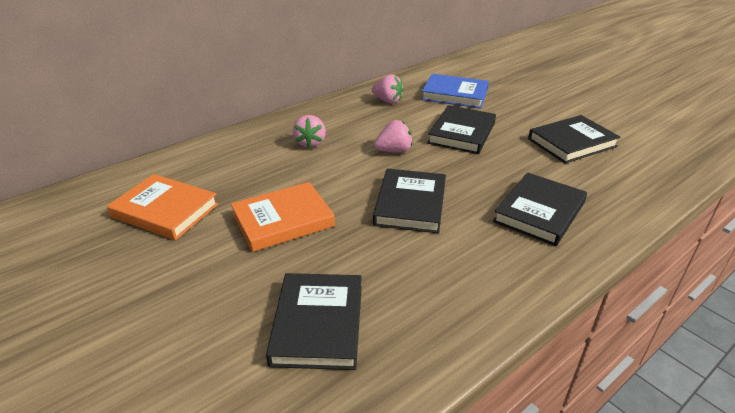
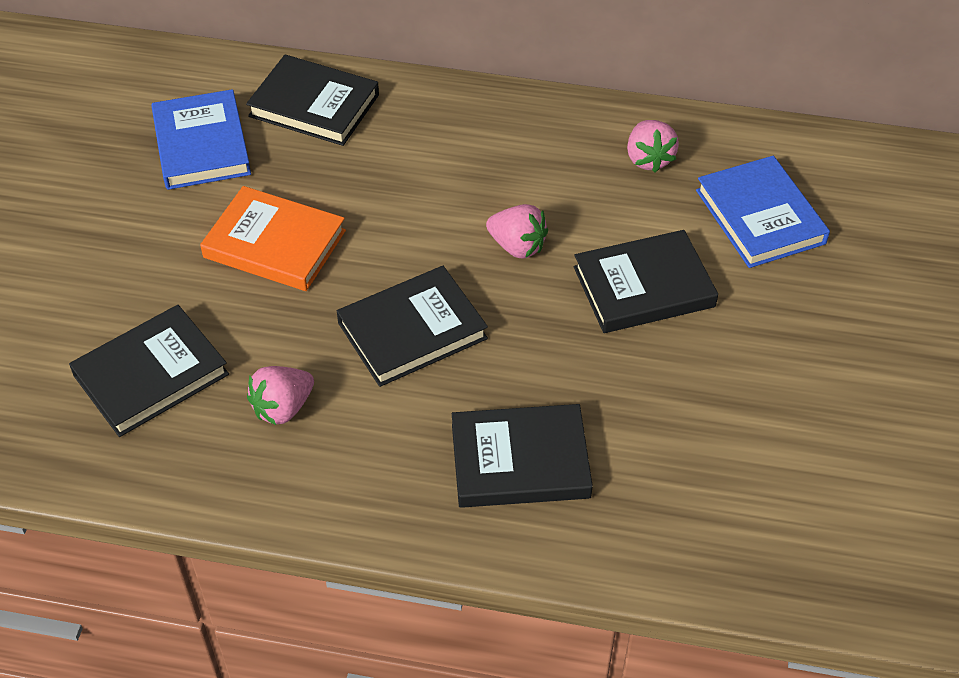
camera: 50 degrees right, 15 degrees up
orange book [107,174,218,240] -> blue book [151,89,251,190]
pink strawberry [293,115,326,148] -> pink strawberry moved to [247,366,314,425]
black book [528,115,621,163] -> black book moved to [246,55,379,146]

